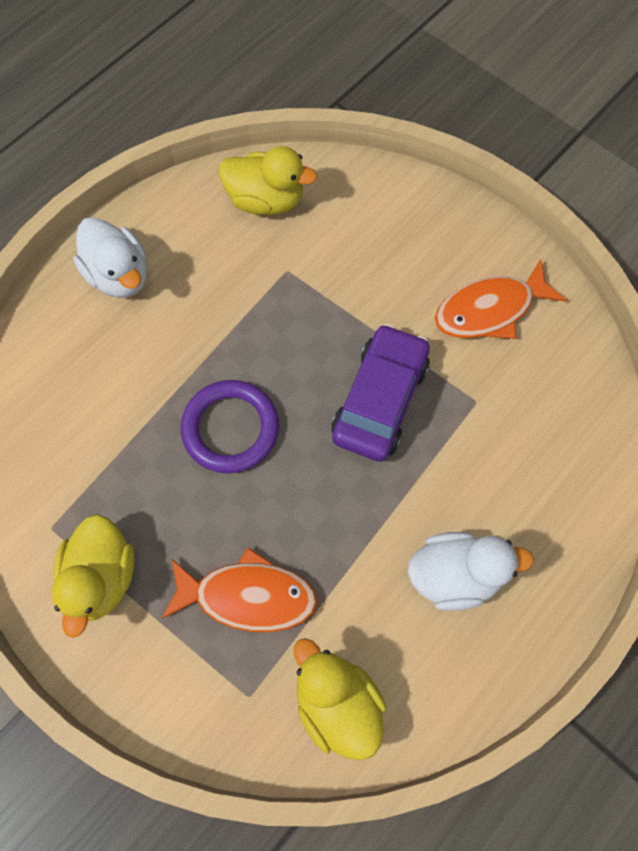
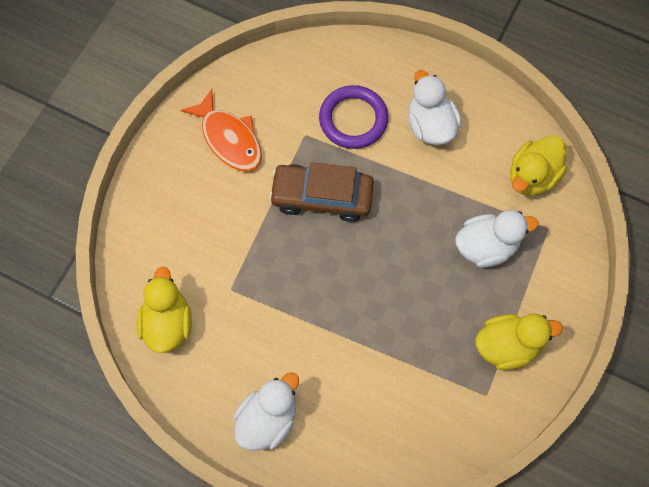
camera: 105 degrees left, 0 degrees up
orange fish [162,547,317,632] -> white duck [455,210,538,267]
purple ring [181,380,279,473] -> purple ring moved to [319,85,388,149]
purple car [331,324,430,462] -> brown car [269,162,374,222]

